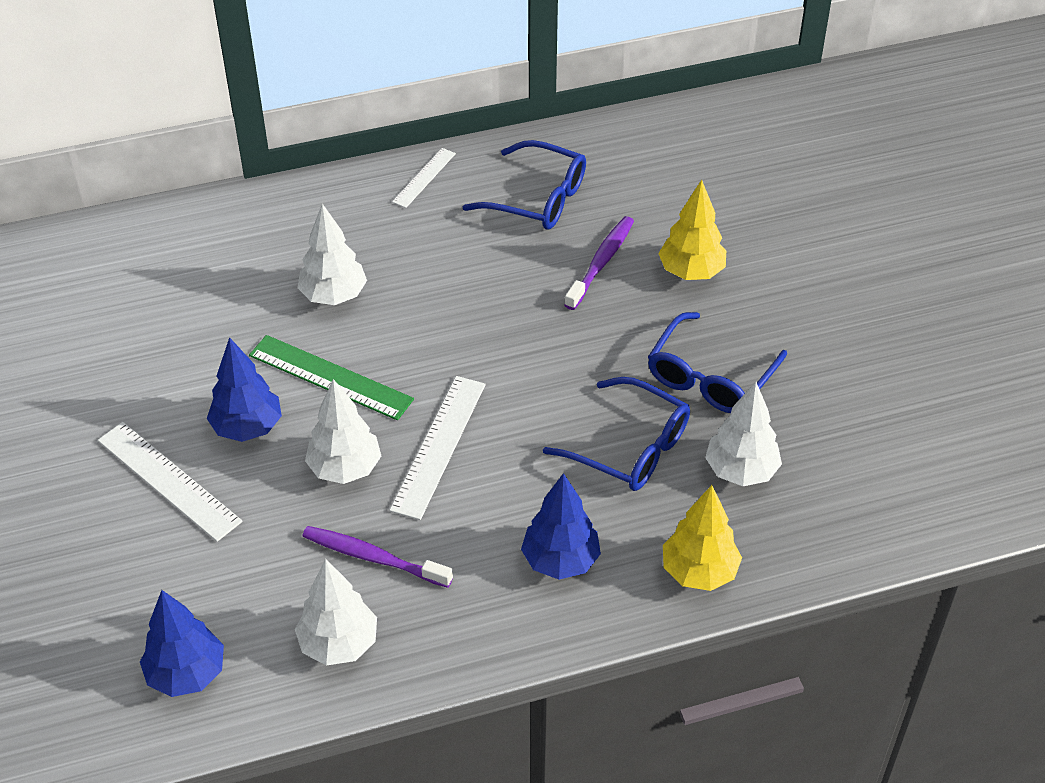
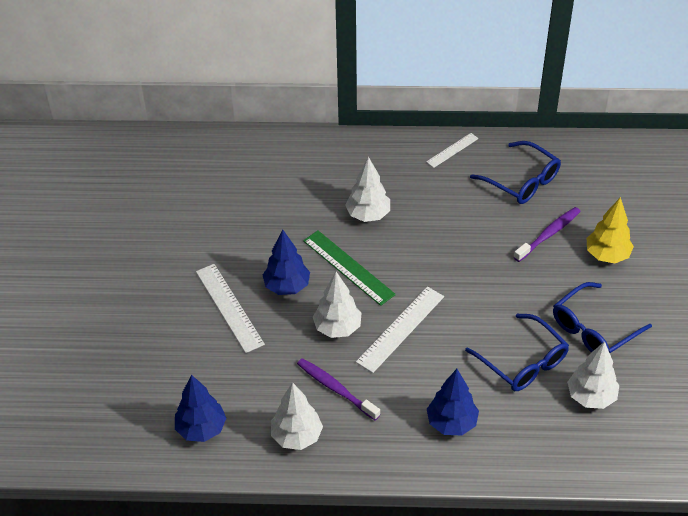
camera: 20 degrees right, 0 degrees up
yellow tree [663,485,742,591] -> none

